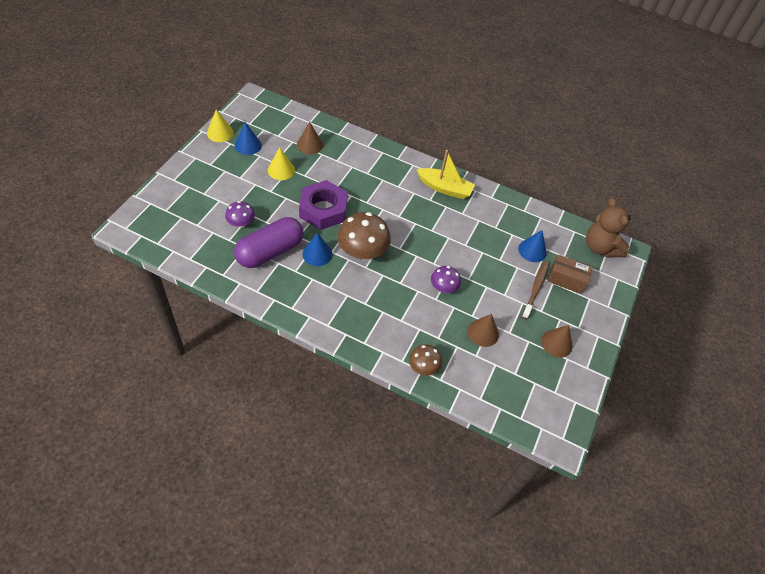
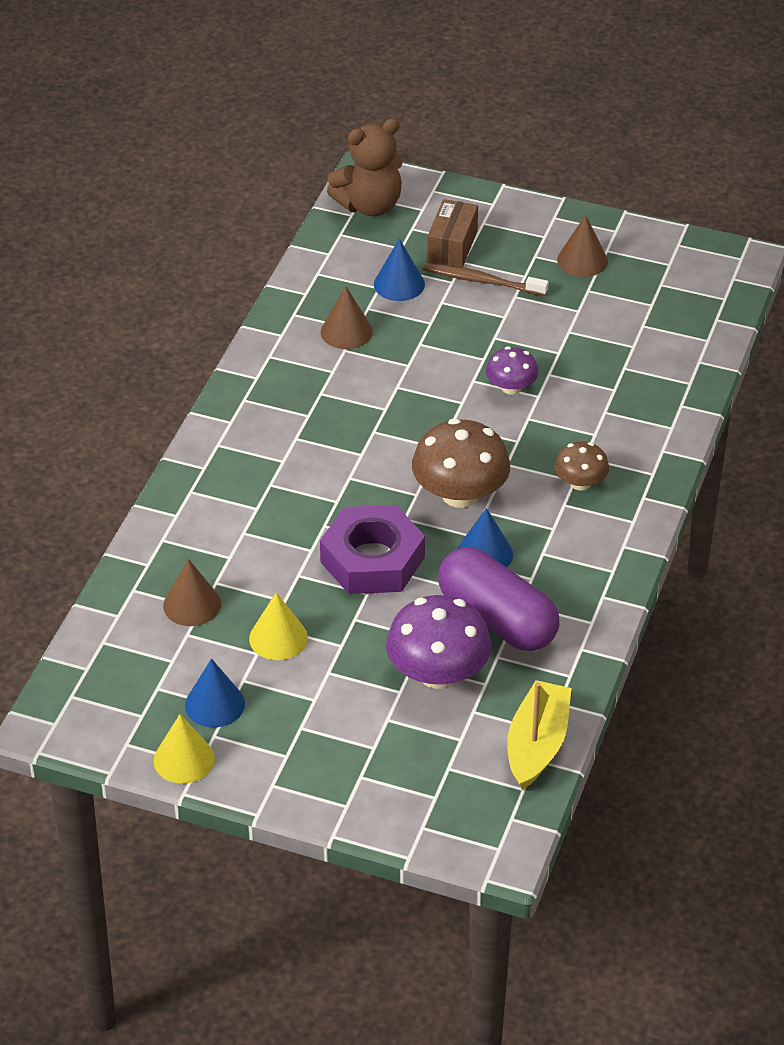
camera: 90 degrees left, 10 degrees down
purple mushroom [225,201,255,227] -> purple mushroom [386,595,492,689], size x1.78
brown mushroom [409,344,442,376] -> brown mushroom moved to [554,441,609,491]
yellow boat [416,150,475,199] -> yellow boat moved to [507,680,571,790]
brown cone [468,314,499,347] -> brown cone moved to [321,286,373,349]

